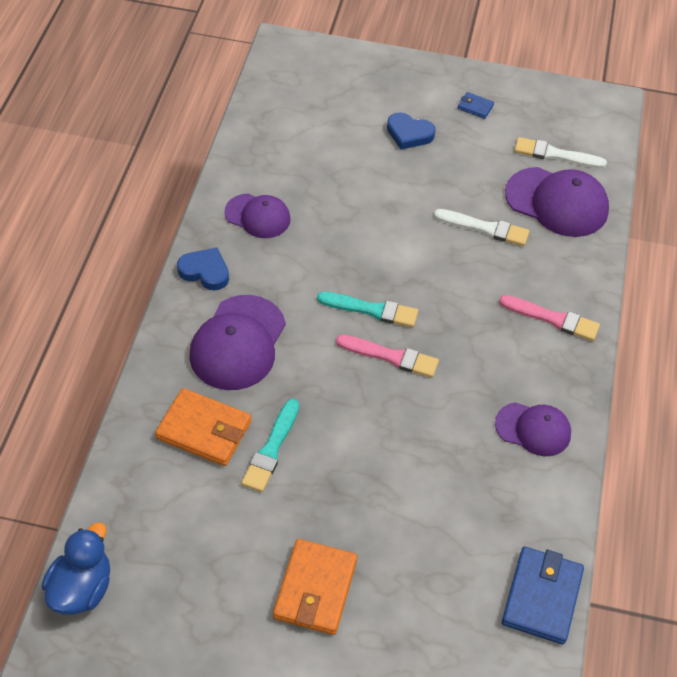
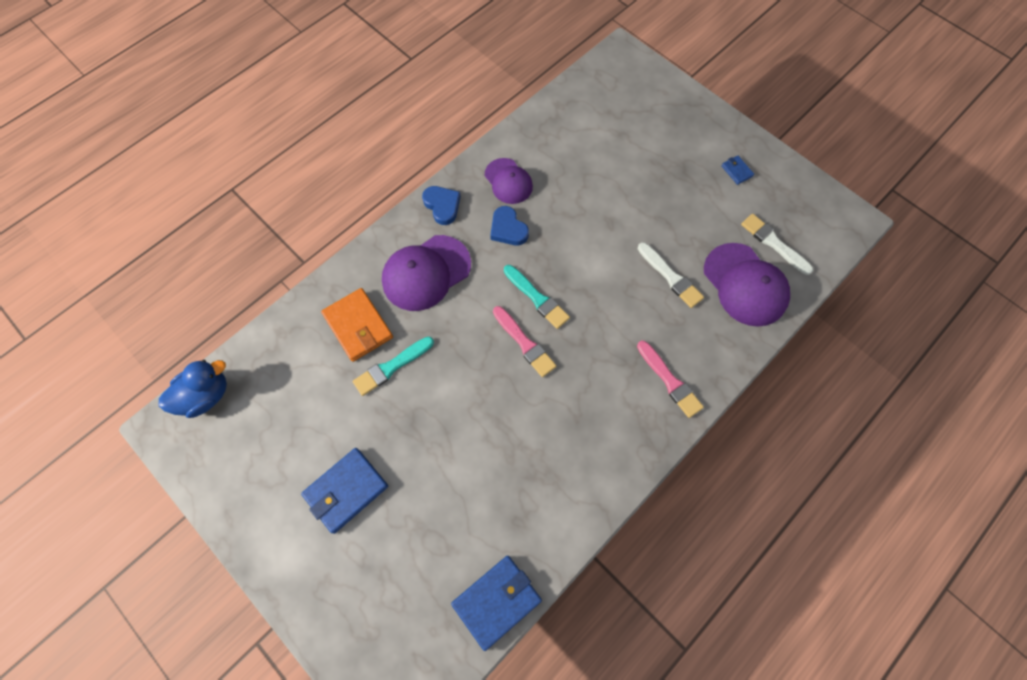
camera: 35 degrees right, 15 degrees up
orange wallet [273,539,357,635] -> blue wallet [301,448,388,534]
blue heart [387,112,436,150] -> blue heart moved to [490,206,529,245]
purple cap [495,402,571,456] -> none

